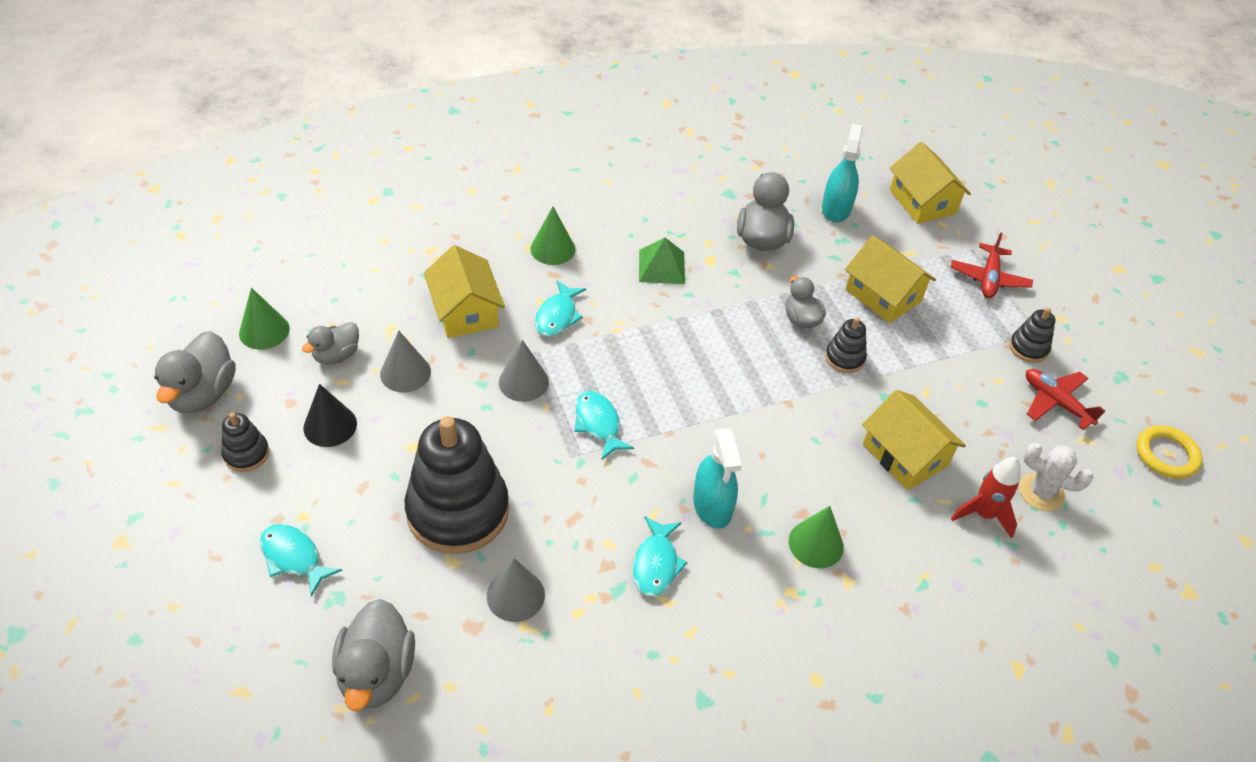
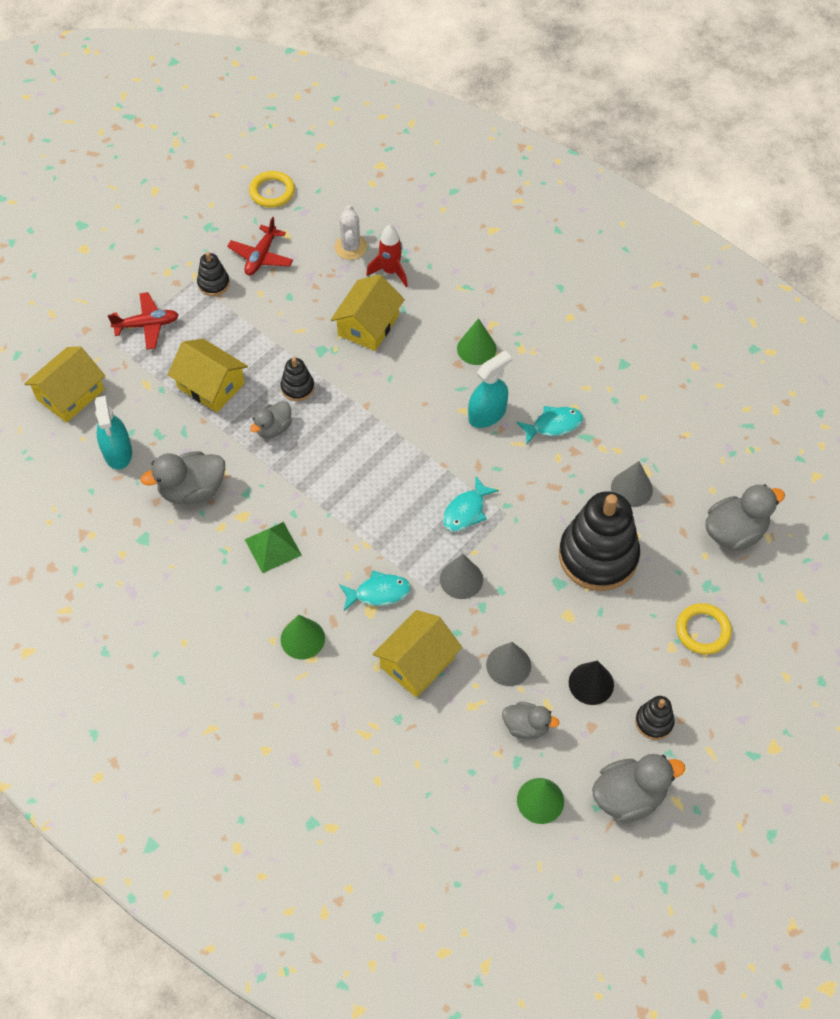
camera: 115 degrees left, 10 degrees up
turquoise fish [260,524,342,597] -> yellow ring [676,603,732,655]
turquoise spray bottle [822,124,863,223] -> turquoise spray bottle turned 90 degrees counterclockwise [95,396,132,470]
yellow house [845,235,936,323] -> yellow house turned 75 degrees counterclockwise [168,339,248,412]

